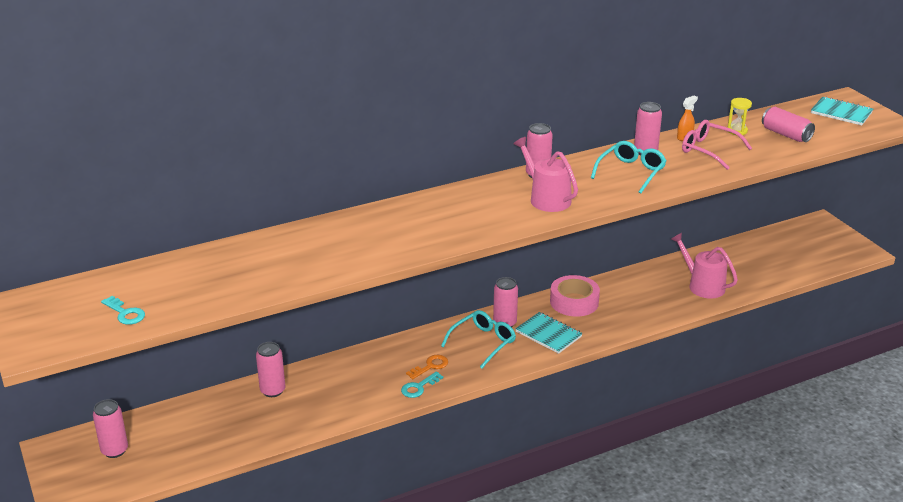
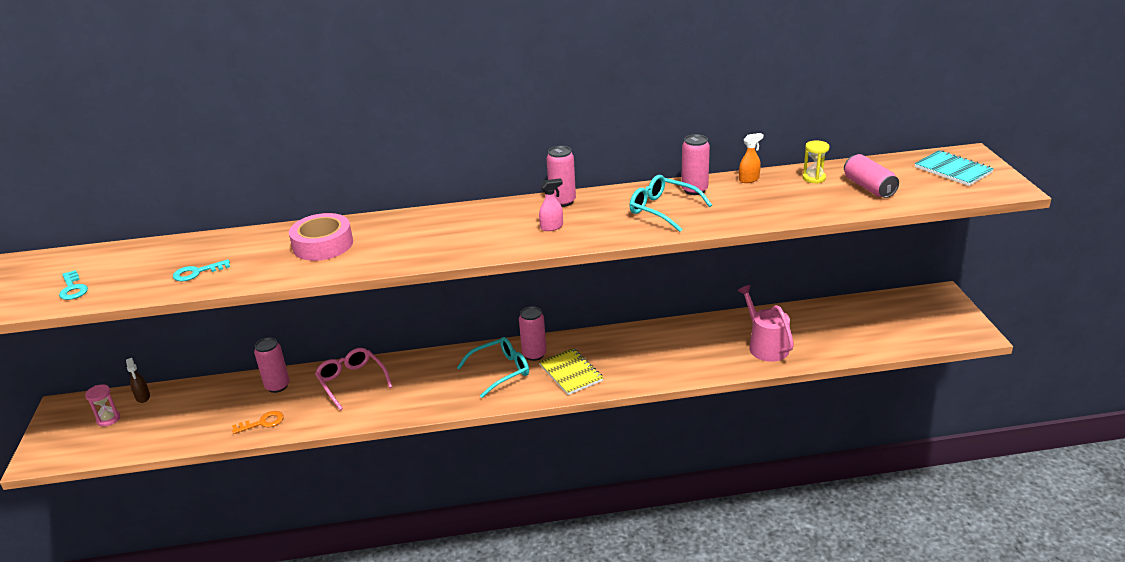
camera: 20 degrees right, 0 degrees up
pink can [93,399,128,458] -> pink hourglass [85,384,120,427]
turquoise key [401,371,443,398] -> turquoise key moved to [173,259,230,281]
orange key [406,355,448,379] -> orange key moved to [232,411,284,434]
pink watering can [513,137,578,212] -> pink spray bottle [539,178,563,231]
turquoise notebook [515,312,583,354] -> yellow notebook [539,348,603,395]
pink tape [550,275,600,317] -> pink tape moved to [289,213,353,261]
turquoise glasses [591,141,666,194] -> turquoise glasses turned 105 degrees counterclockwise [629,175,712,232]
pink glasses [682,120,752,170] -> pink glasses moved to [315,348,392,410]
none -> brown spray bottle [126,358,150,403]

